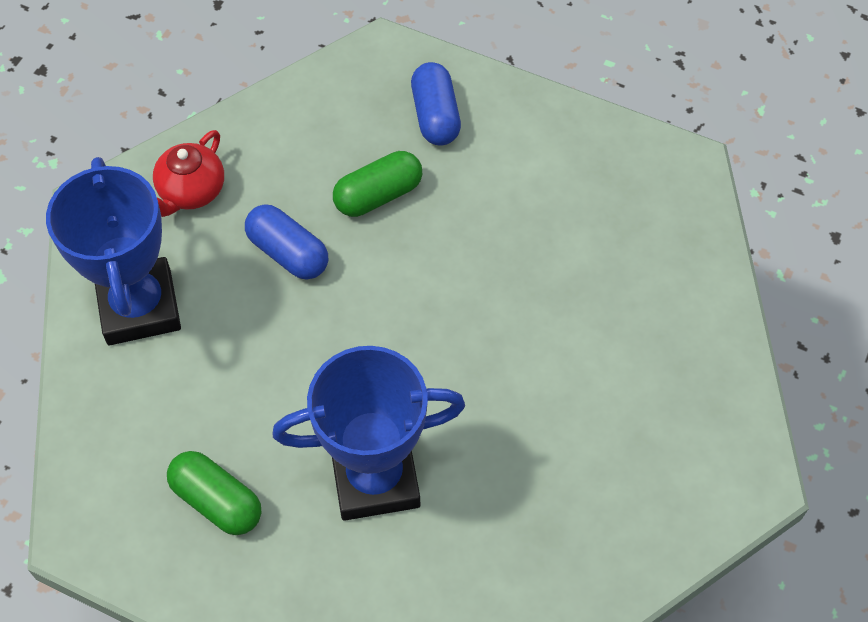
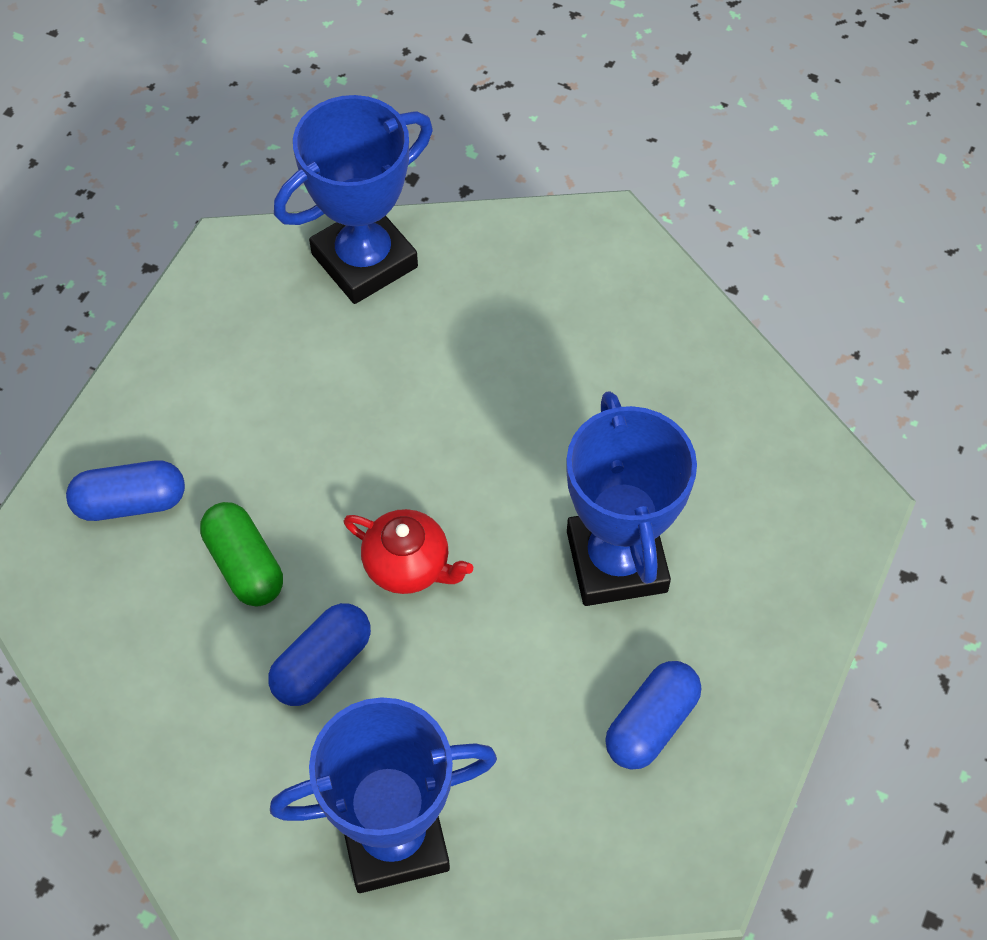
camera: 90 degrees left, 0 degrees up
red teapot [153,130,224,217] -> red teapot moved to [344,509,473,594]
green capsule [167,451,261,535] -> blue capsule [605,661,701,770]
none -> blue trophy [274,95,433,304]

